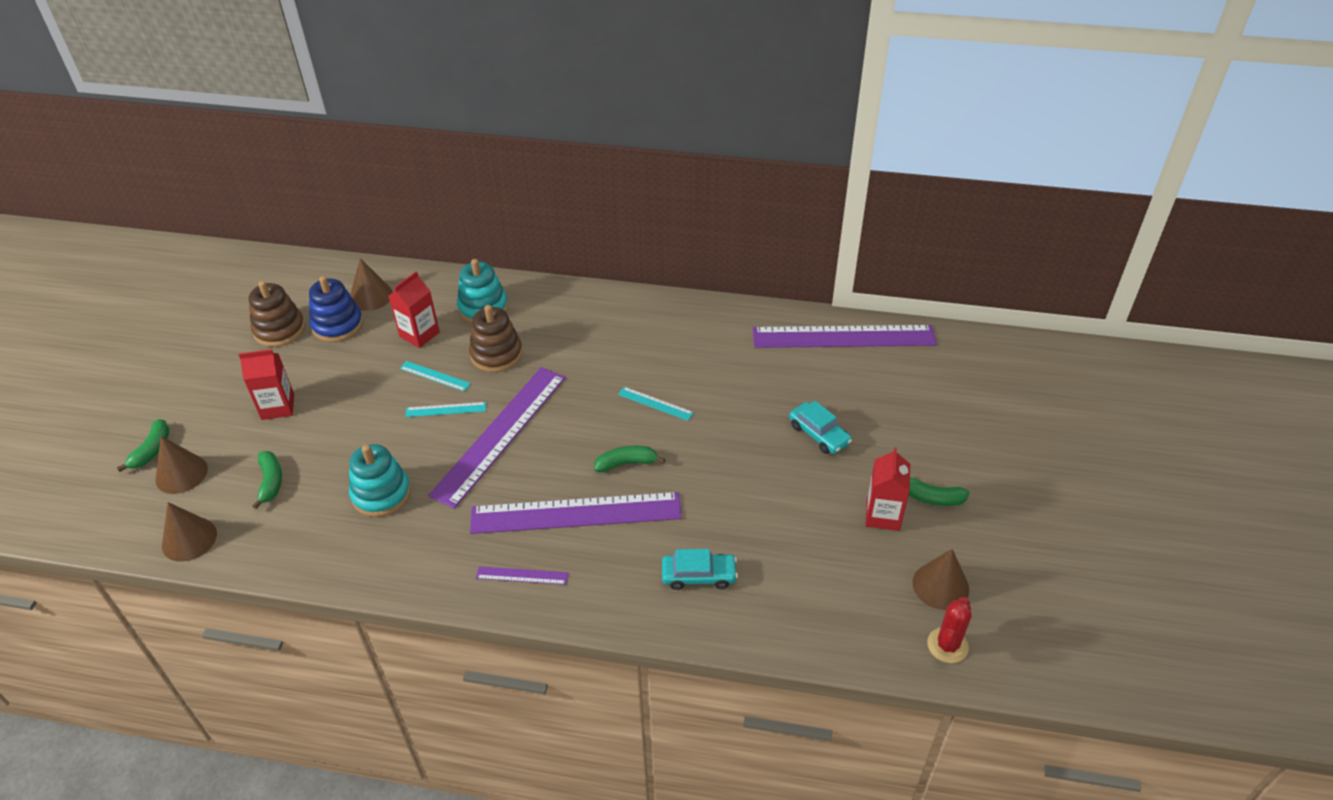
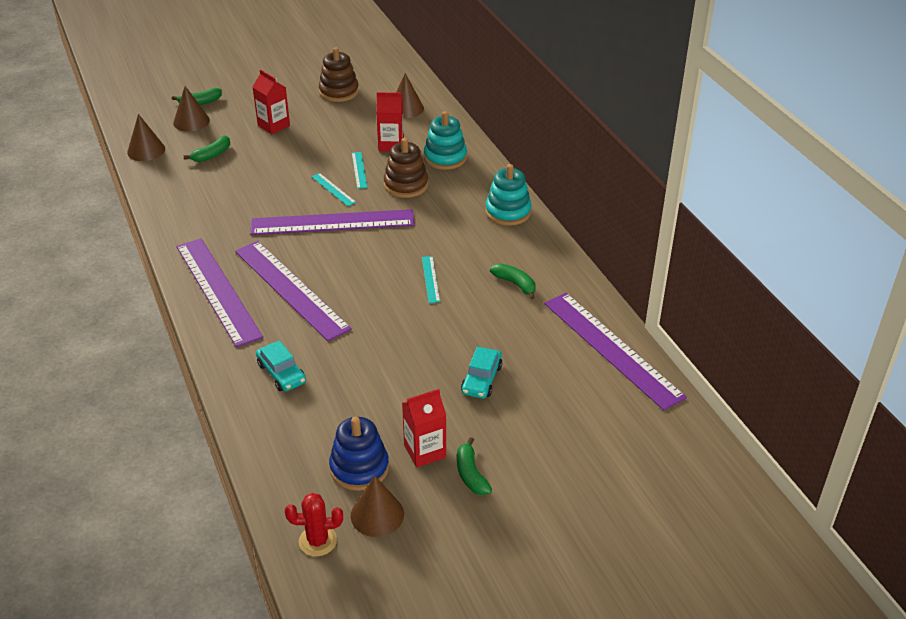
camera: 55 degrees right, 5 degrees down
blue stacking toy [309,276,363,342] -> blue stacking toy moved to [329,417,389,491]
turquoise stacking toy [349,444,411,517] -> turquoise stacking toy moved to [485,164,532,226]
purple ruler [476,566,568,585] -> purple ruler [177,238,263,347], size x2.40
green banana [594,446,666,472] -> green banana moved to [490,264,536,299]

